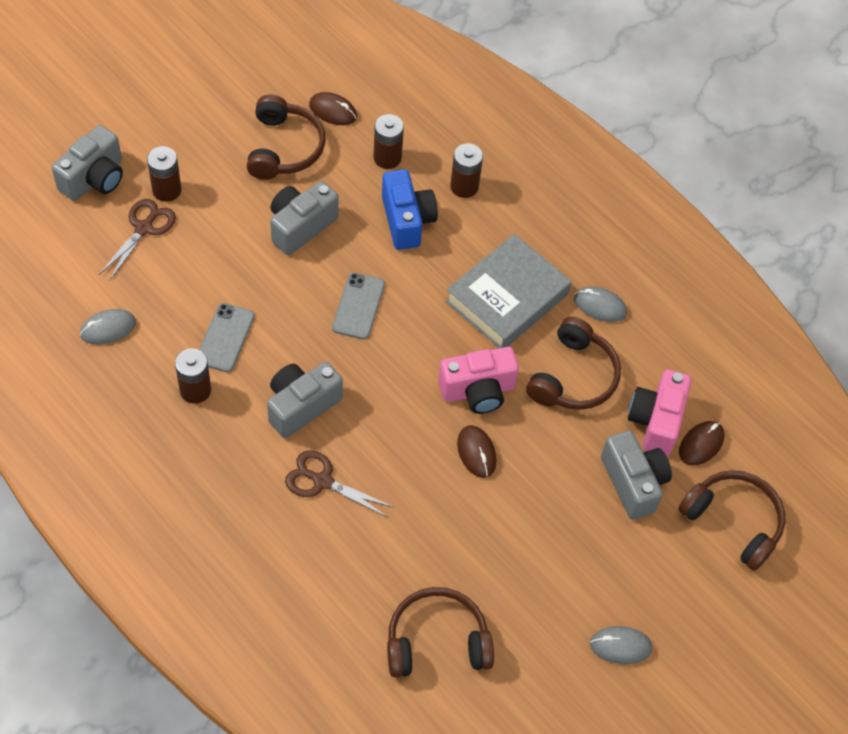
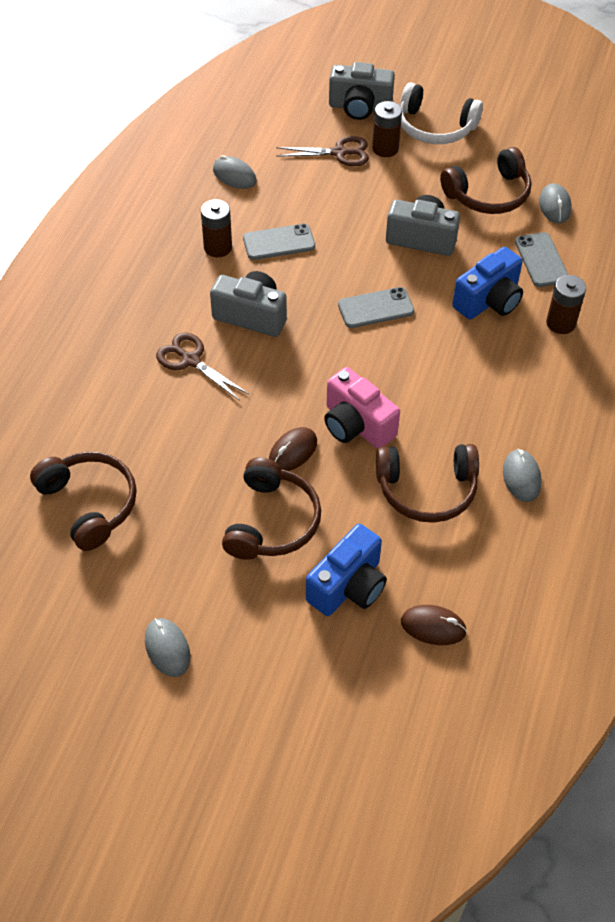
camera: 65 degrees right, 5 degrees down
brown scissors [285,450,393,517] -> brown scissors turned 45 degrees counterclockwise [156,333,249,401]
brown mouse [309,92,357,125] -> grey mouse [539,183,572,223]
brown battery [373,114,404,169] -> grey phone [515,232,568,287]
grey book [445,234,572,348] -> none
grey camera [601,430,672,520] -> blue camera [306,524,387,616]
pink camera [628,369,692,456] -> none
brown headphones [678,470,785,571] -> brown headphones moved to [222,457,321,560]
none -> white headphones [400,82,483,144]

